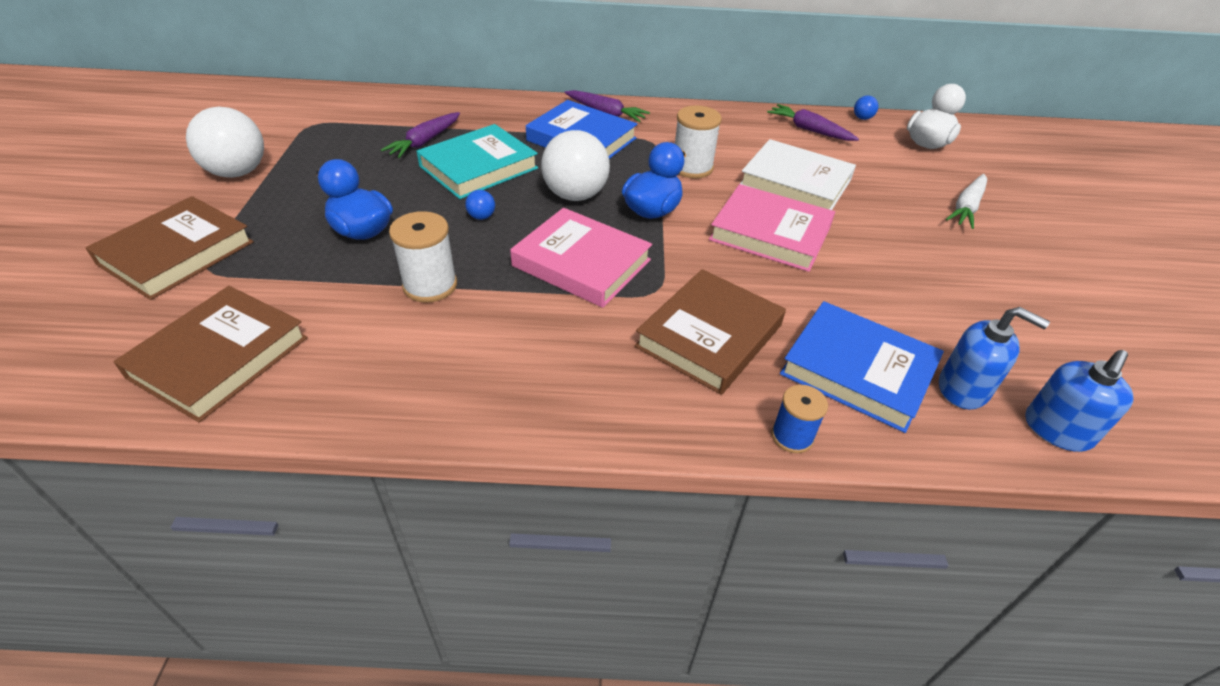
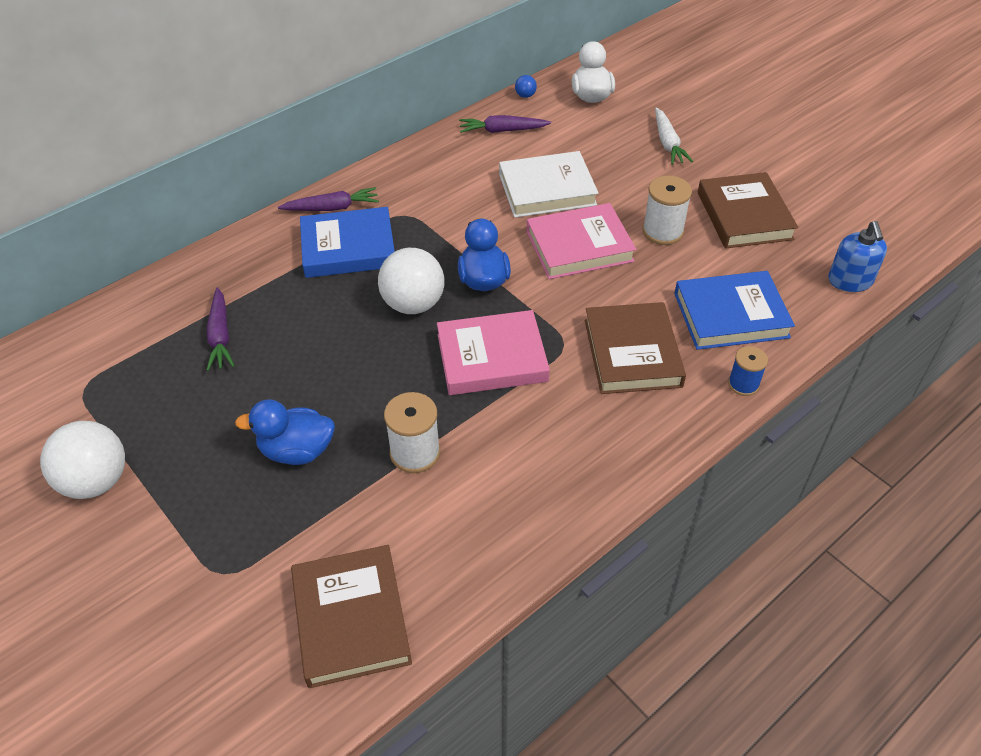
camera: 40 degrees left, 5 degrees up
brown book [85,196,254,300] -> brown book moved to [698,172,798,248]
turquoise book [416,124,538,199] -> none
blue ball [465,190,495,220] -> none
white spool [675,105,722,179] -> white spool moved to [642,176,692,245]
blue soap dispenser [939,307,1050,409] -> none

